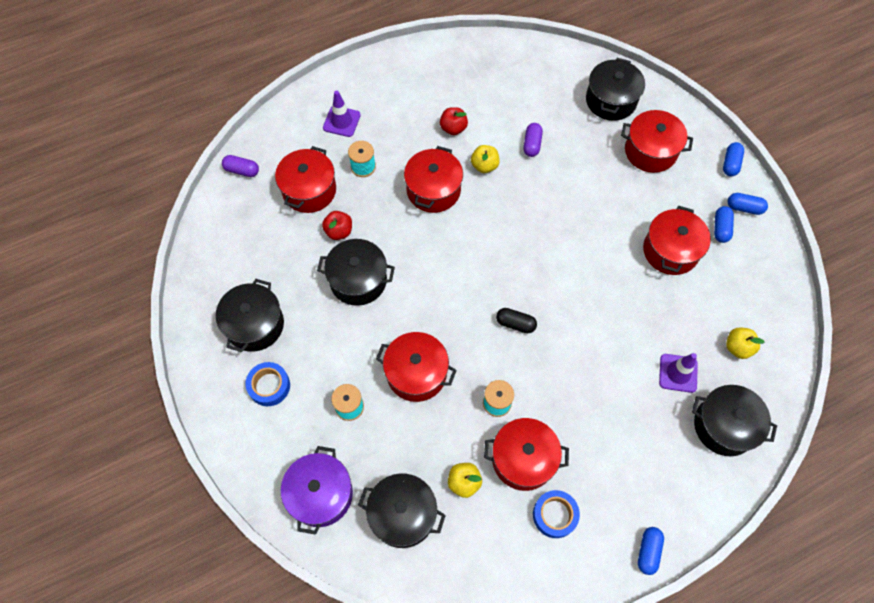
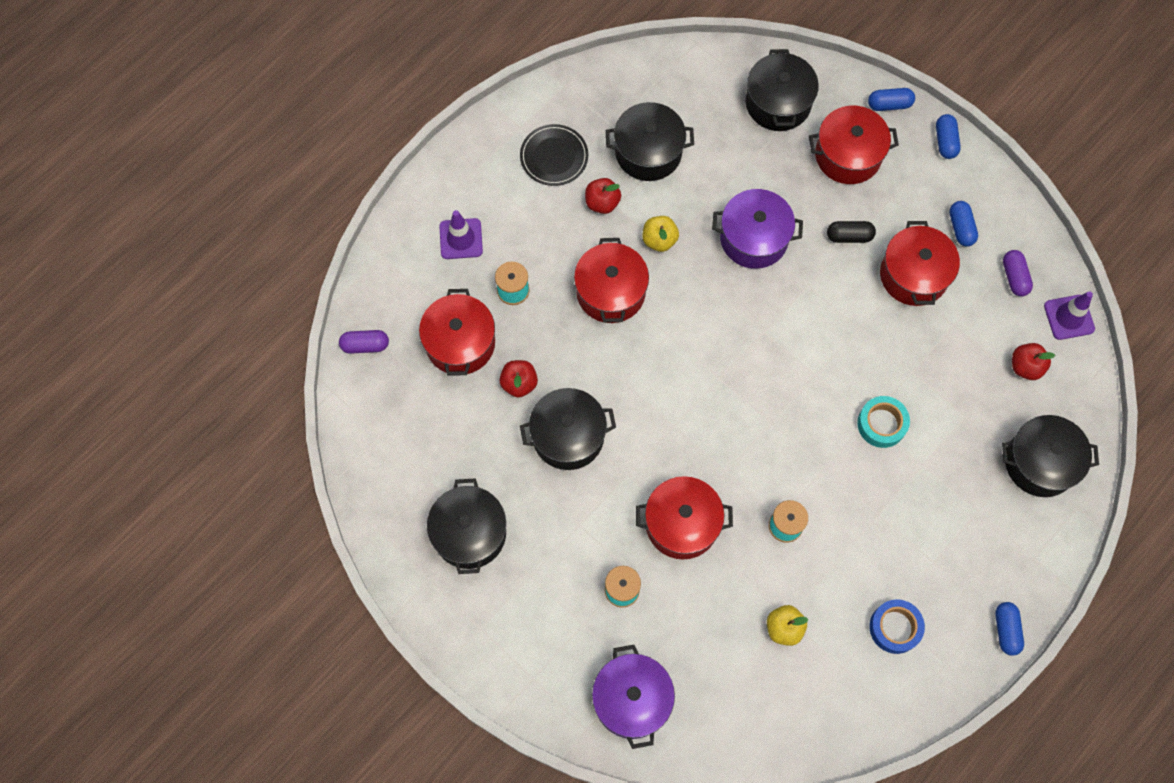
camera: 20 degrees left, 5 degrees up
blue tape [245,362,290,406] -> none
black pot [358,473,446,548] -> black pot moved to [606,102,694,181]
red pot [484,418,569,491] -> none
black capsule [496,308,537,333] -> black capsule moved to [827,221,876,243]
purple capsule [523,123,543,157] -> purple capsule moved to [1003,250,1033,296]
purple traffic cone [659,353,698,393] -> purple traffic cone moved to [1044,291,1095,340]
yellow apple [726,328,765,359] -> red apple [1012,343,1055,380]
blue capsule [727,193,768,215] -> blue capsule moved to [868,88,915,111]
none -> black plate [520,124,588,186]
none -> purple pot [712,189,803,269]
none -> turquoise tape [857,396,910,448]

